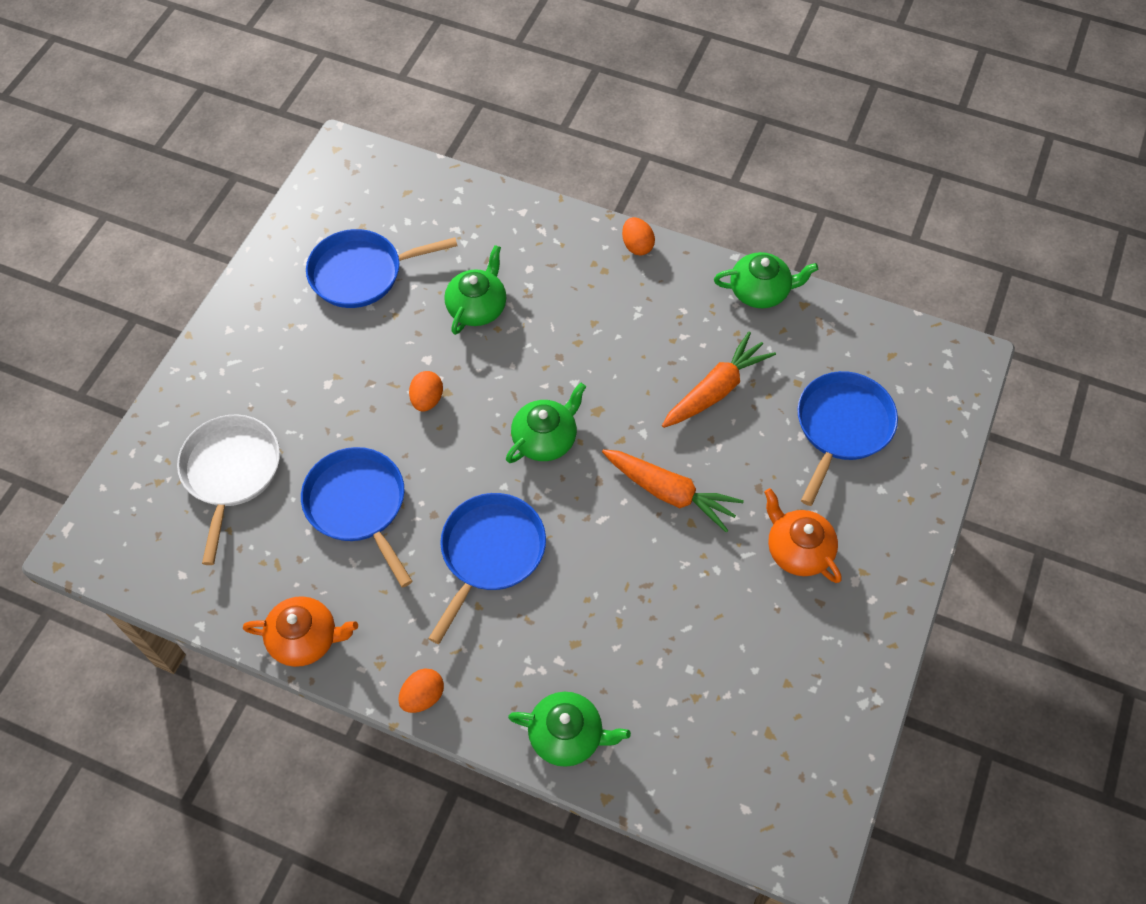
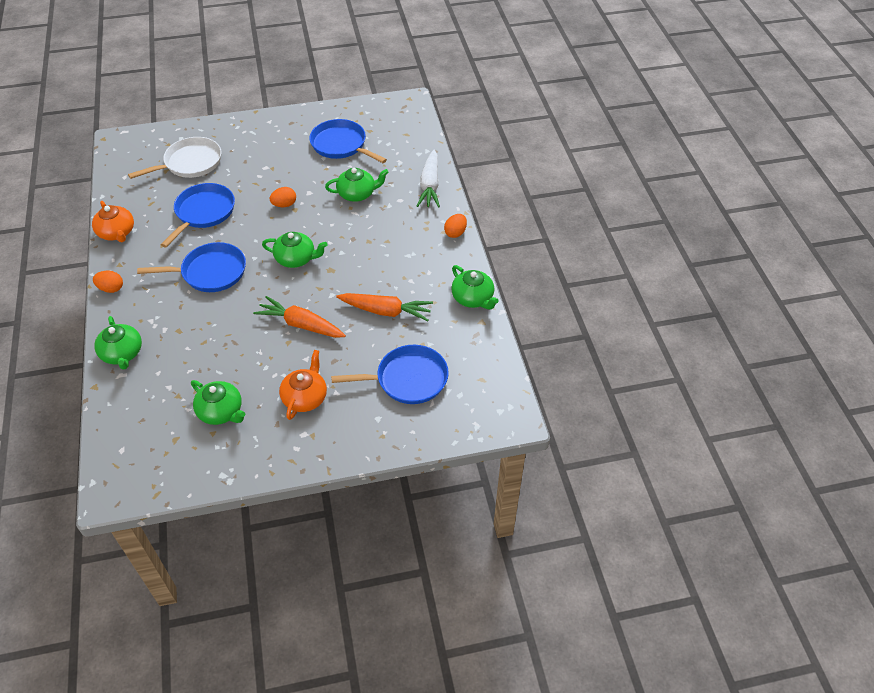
camera: 55 degrees right, 10 degrees down
orange carrot [602,449,744,533] -> orange carrot turned 120 degrees clockwise [253,296,346,338]
none -> green teapot [191,380,245,425]
none -> white carrot [417,150,440,208]

